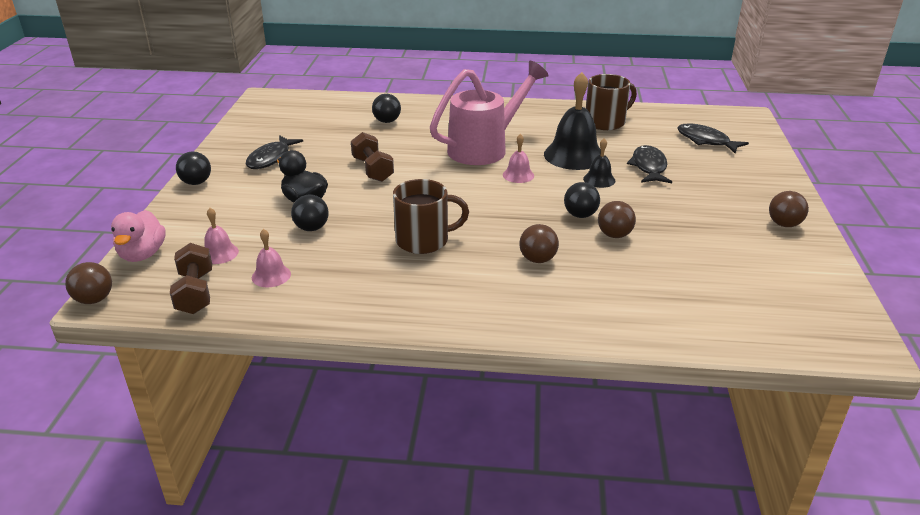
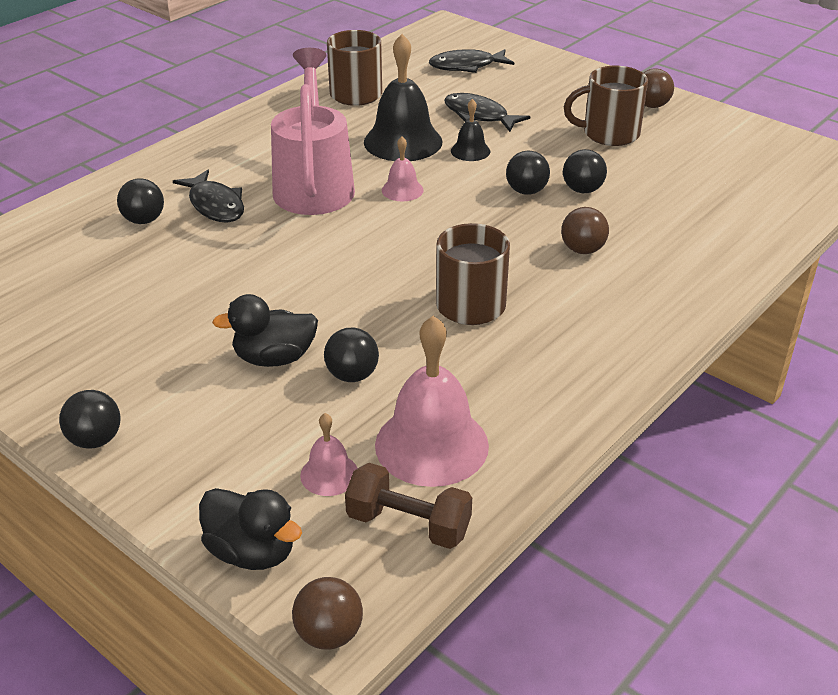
camera: 55 degrees left, 5 degrees up
pink duck [111,210,166,262] -> black duck [199,488,302,570]
black fish [246,135,303,169] -> black fish moved to [173,170,244,223]
pink bell [252,229,291,287] -> pink bell [375,316,489,487], size x2.01
brown dumbbell [351,132,394,182] -> none
brown ball [598,201,636,238] -> black ball [563,149,607,193]
none -> brown mug [564,66,648,146]

